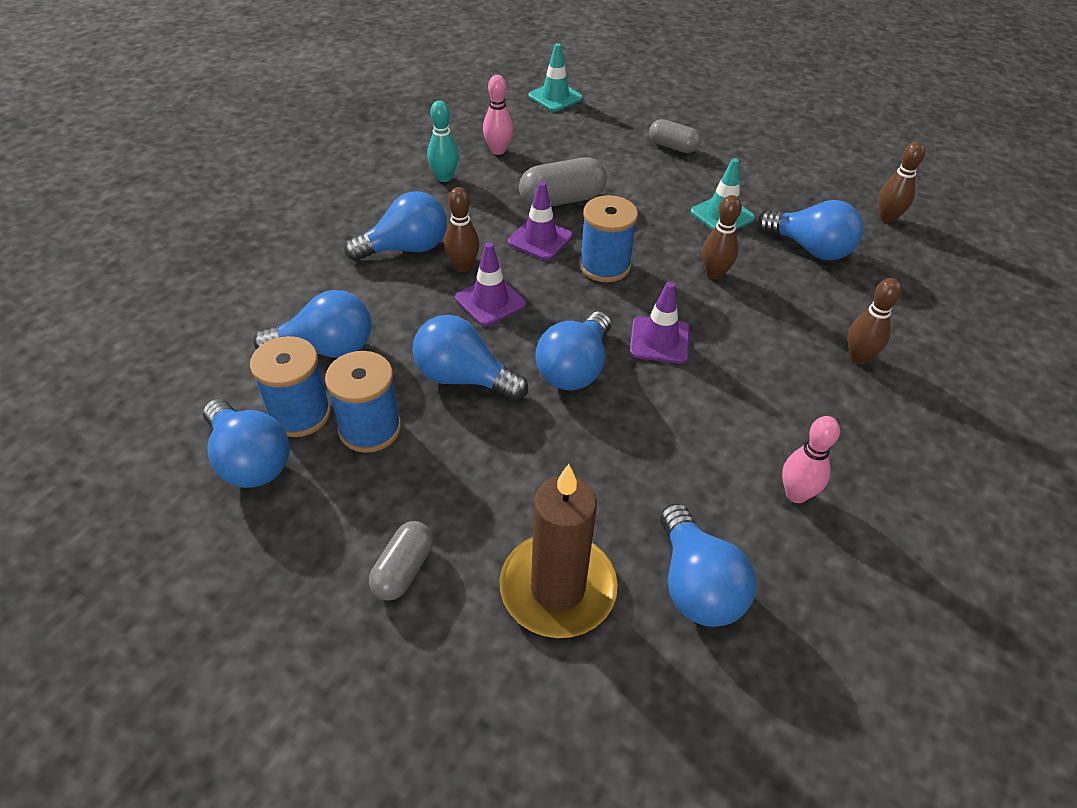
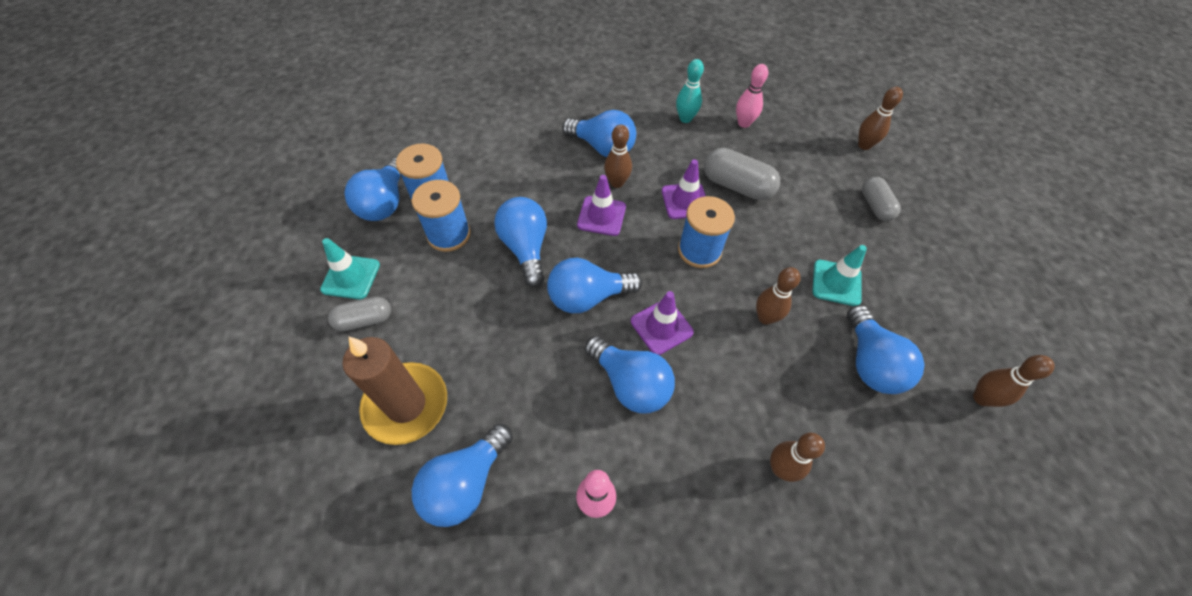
camera: 50 degrees right, 10 degrees up
blue light bulb [253,290,371,358] -> blue light bulb moved to [585,336,675,413]
turquoise traffic cone [528,43,583,112] -> turquoise traffic cone moved to [320,238,380,299]
none -> brown bowling pin [858,87,903,150]

